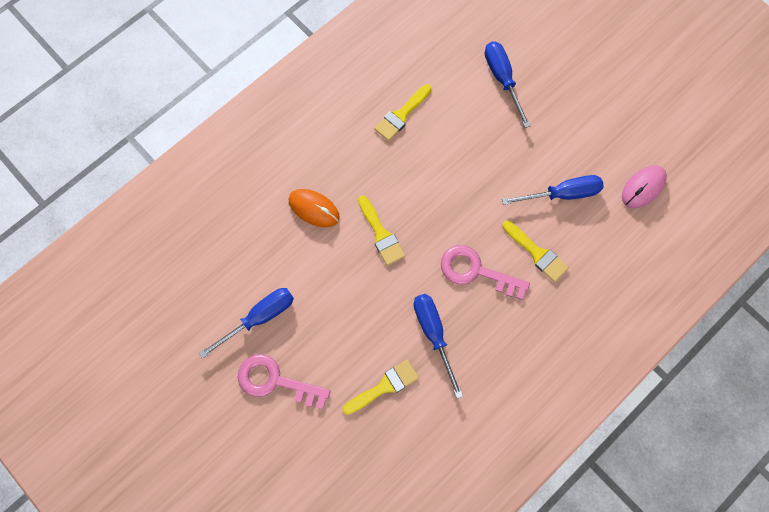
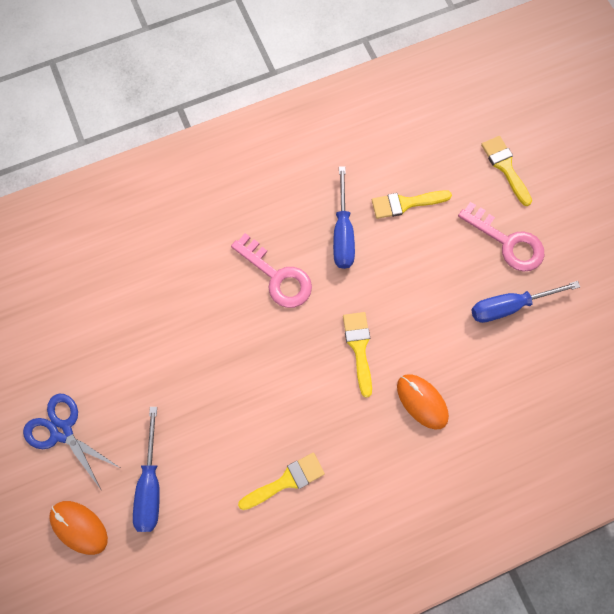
camera: 160 degrees left, 0 degrees up
blue screwdriver [502,175,604,205] -> none
yellow brush [502,221,569,282] -> yellow brush moved to [481,136,532,206]
pink mouse [622,165,667,208] -> none
none -> blue scissors [23,394,122,489]
none -> orange mouse [49,501,108,555]

